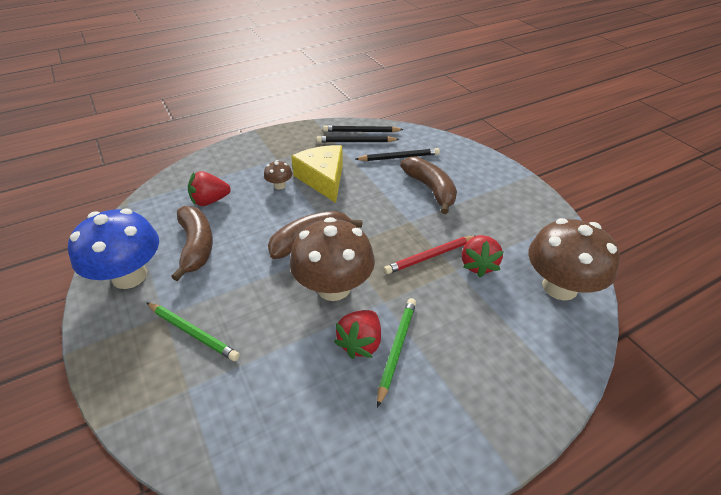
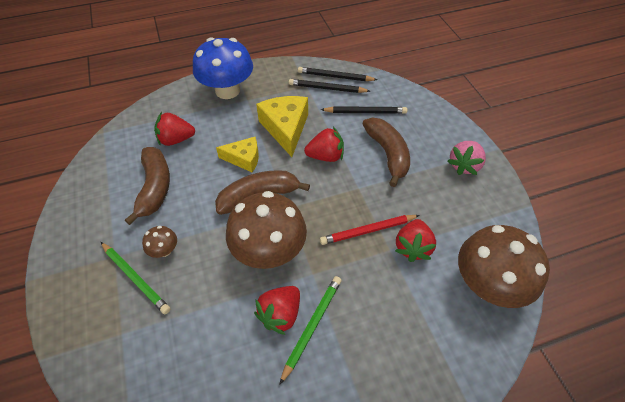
camera: 10 degrees right, 10 degrees up
blue mushroom [68,209,159,289] -> blue mushroom moved to [193,37,253,99]
brown mushroom [264,160,292,190] -> brown mushroom moved to [142,226,177,258]
none -> yellow cheese [216,137,259,172]
none -> red strawberry [304,127,344,162]
none -> pink strawberry [447,141,486,175]

